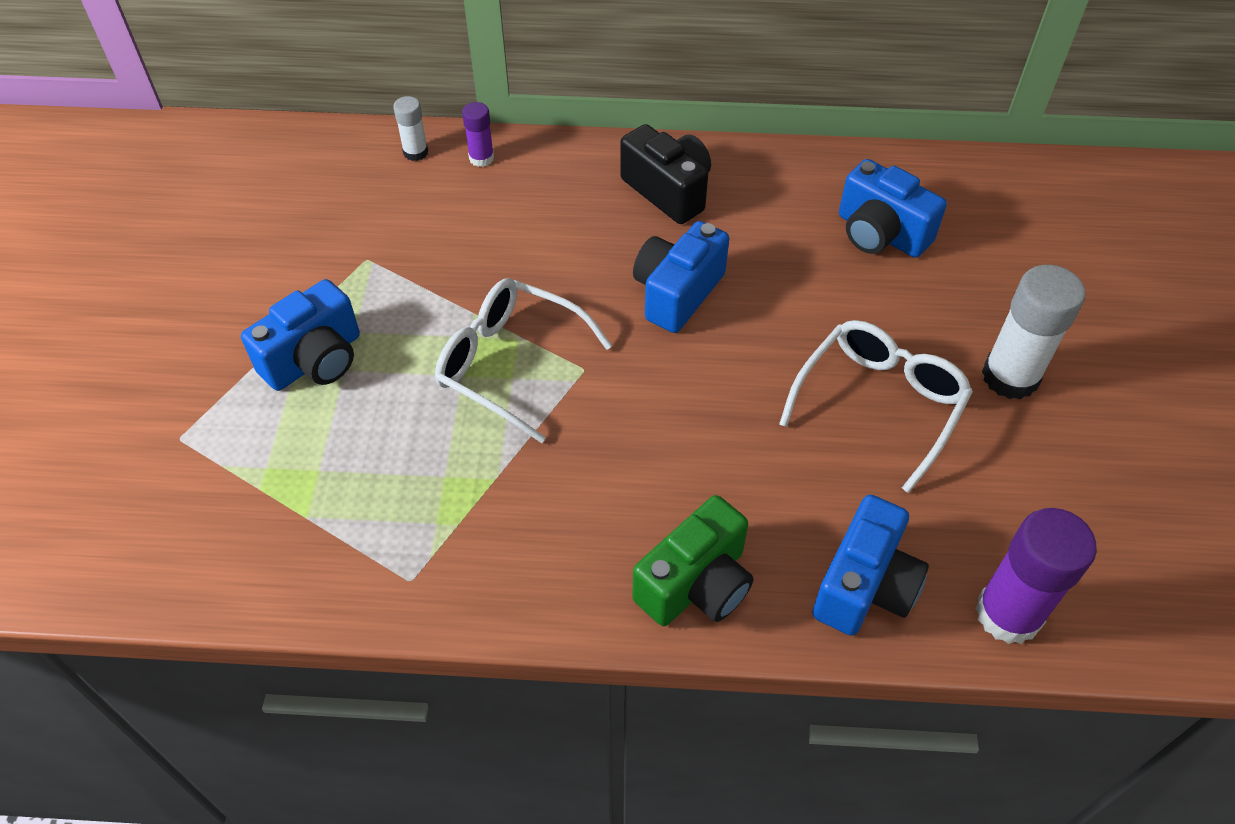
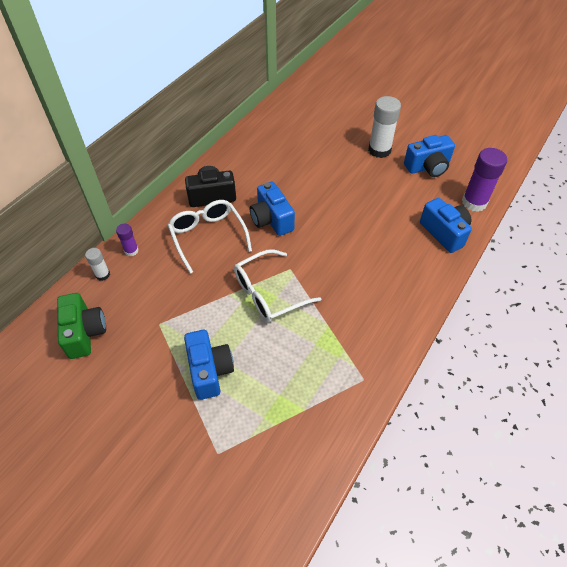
camera: 60 degrees left, 0 degrees up
green camera [632,495,753,626] -> green camera moved to [57,293,106,359]
white glasses [779,320,973,493] -> white glasses moved to [168,200,252,274]
blue camera [839,159,947,258] -> blue camera moved to [404,135,455,177]

